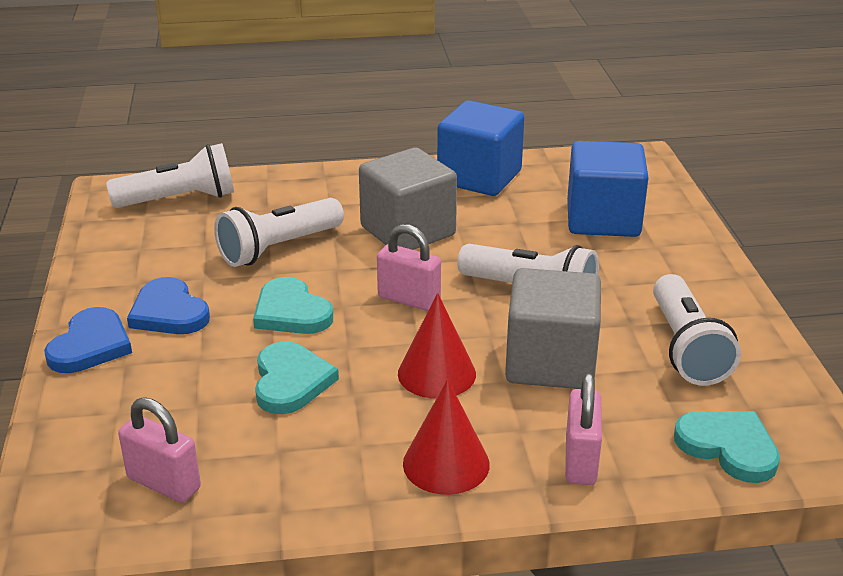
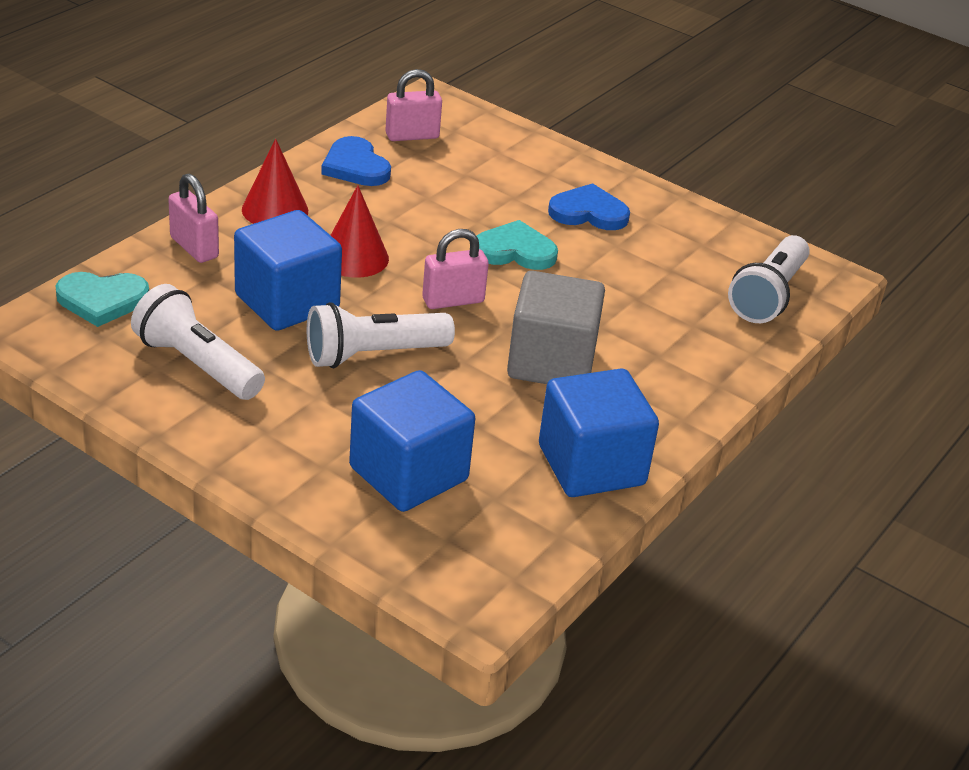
camera: 130 degrees right, 5 degrees up
blue heart [44,307,132,373] -> blue heart moved to [321,136,391,186]
white flashlight [214,198,344,267] -> none
turquoise heart [255,341,339,414] -> none
grey cube [505,268,601,389] -> blue cube [234,210,342,331]

